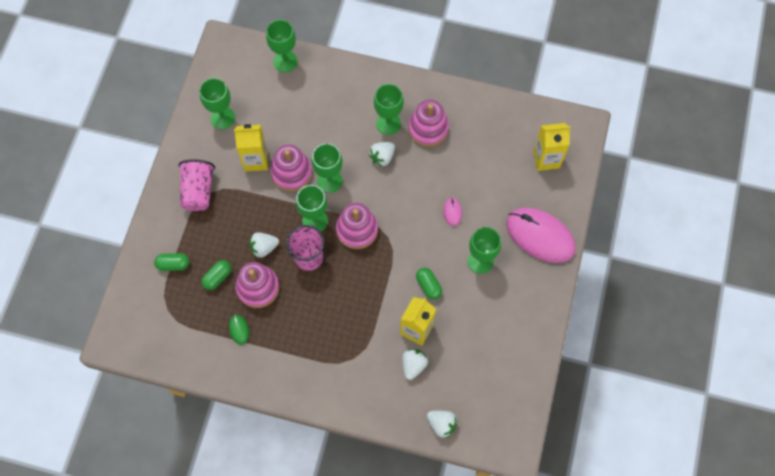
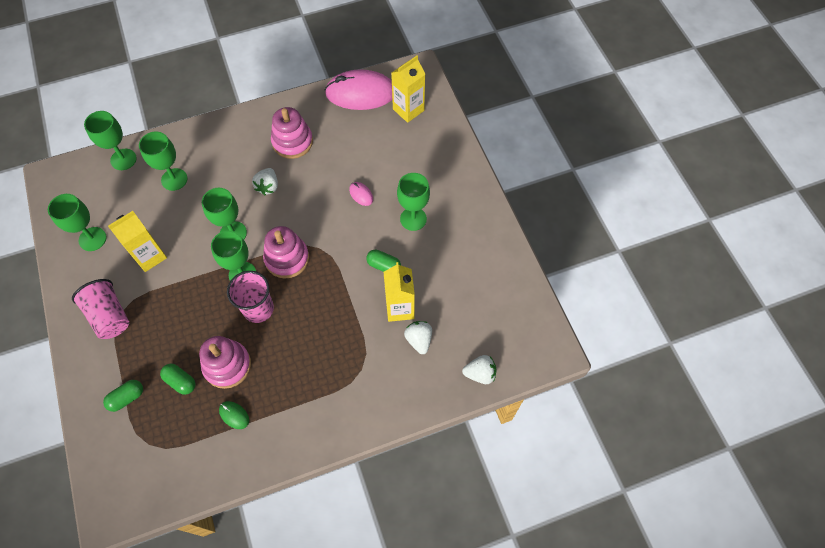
camera: 35 degrees left, 5 degrees down
green capsule [202,260,231,290] -> green capsule turned 60 degrees counterclockwise [160,364,195,395]
white strawberry [250,232,279,258] -> none
pink stacking toy [270,145,312,192] -> none
green goblet [374,84,404,135] -> green goblet moved to [139,132,188,191]
pink mouse [506,208,576,263] -> pink mouse moved to [325,69,392,110]

